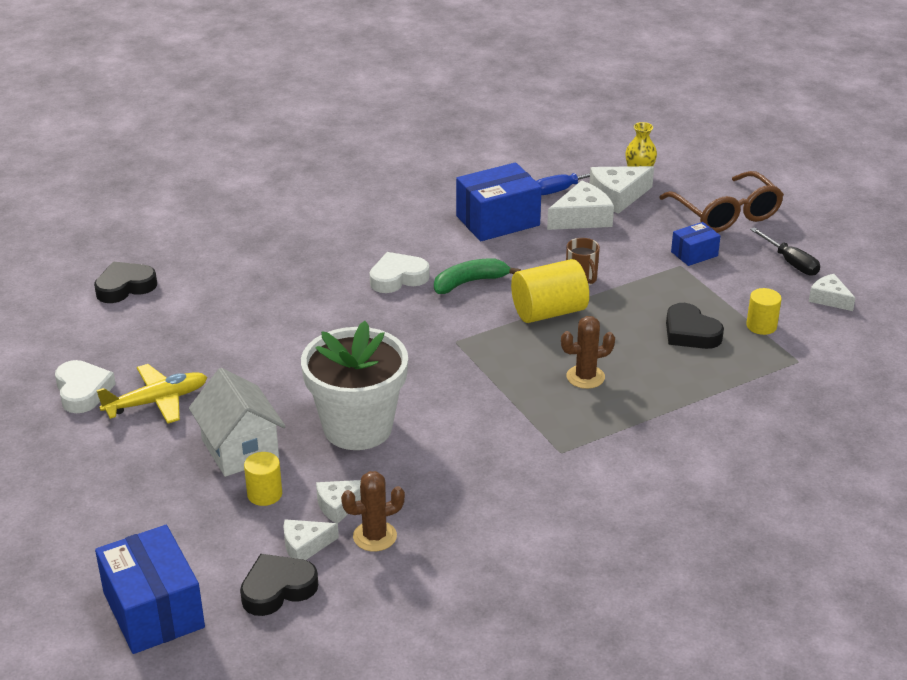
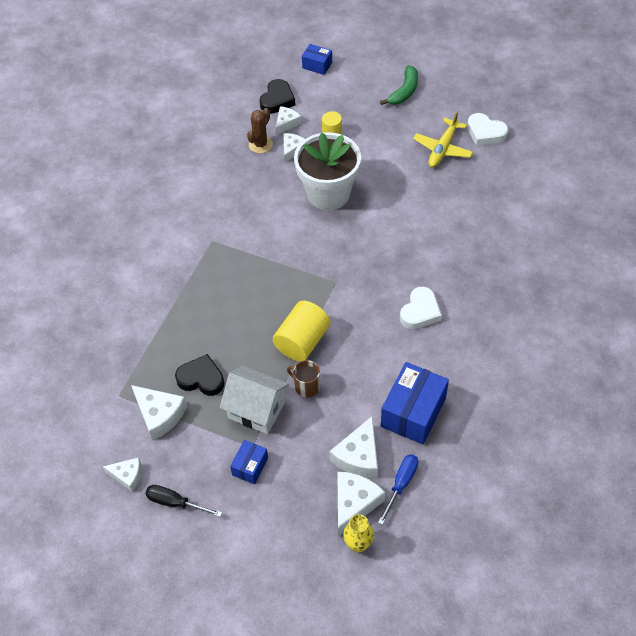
camera: 145 degrees right, 20 degrees up
black heart [94,262,157,303] -> none
blue box [95,525,205,654] -> blue box [302,44,332,75], size x0.53
white house [189,368,286,477] -> white house moved to [220,366,289,434]
green banana [434,259,521,294] -> green banana moved to [380,65,418,105]
brown cactus [561,316,615,389] -> none
brown glasses [659,171,784,233] -> none
yellow cylinder [746,288,782,335] -> white cheese [131,385,187,441]

